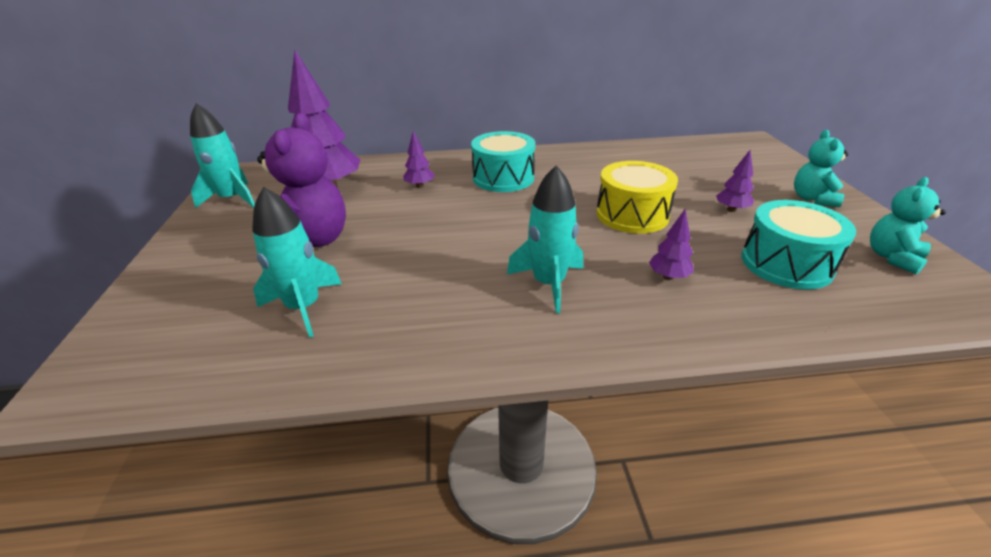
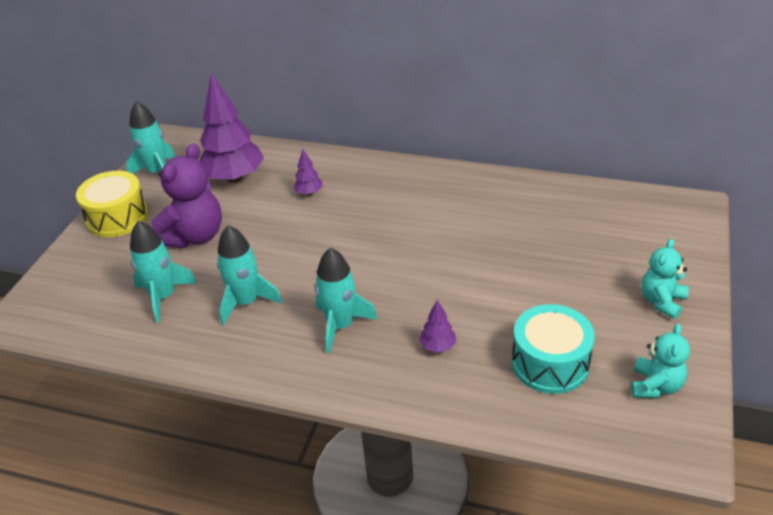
camera: 25 degrees right, 5 degrees up
turquoise drum [471,131,535,192] -> none
yellow drum [596,161,678,234] -> yellow drum moved to [76,171,148,237]
purple tree [716,150,754,212] -> none
turquoise teddy bear [870,177,946,275] -> turquoise teddy bear turned 135 degrees clockwise [631,324,690,398]
none -> turquoise rocket [217,225,282,325]

